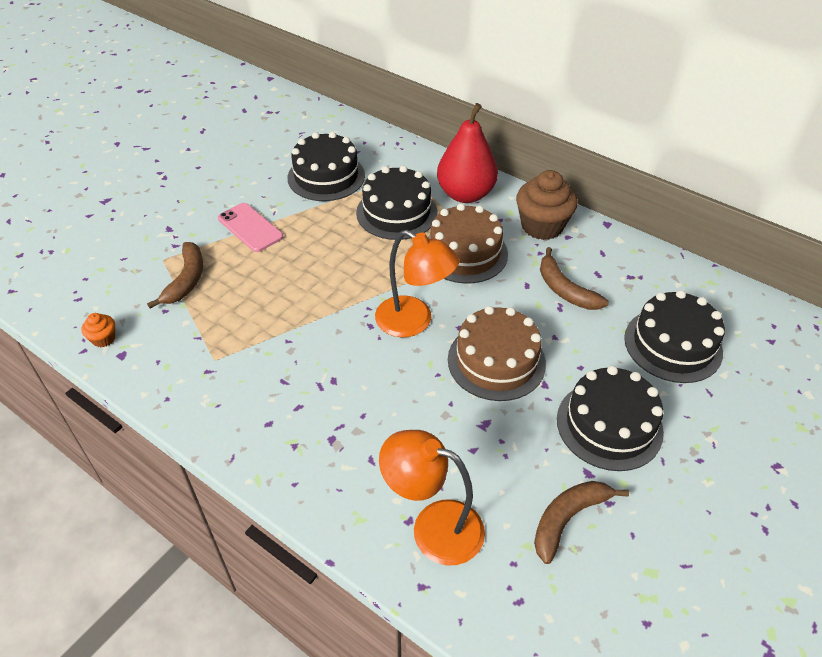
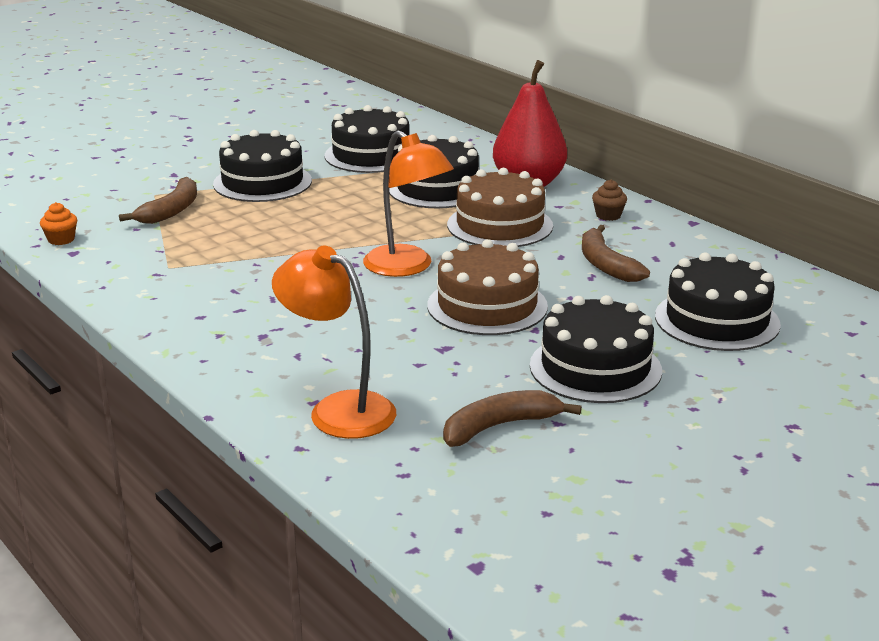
camera: 15 degrees right, 20 degrees down
pink phone [218,203,283,252] -> black cake [213,130,312,202]
brown cupcake [516,170,578,240] -> brown cupcake [592,180,627,221], size x0.47

